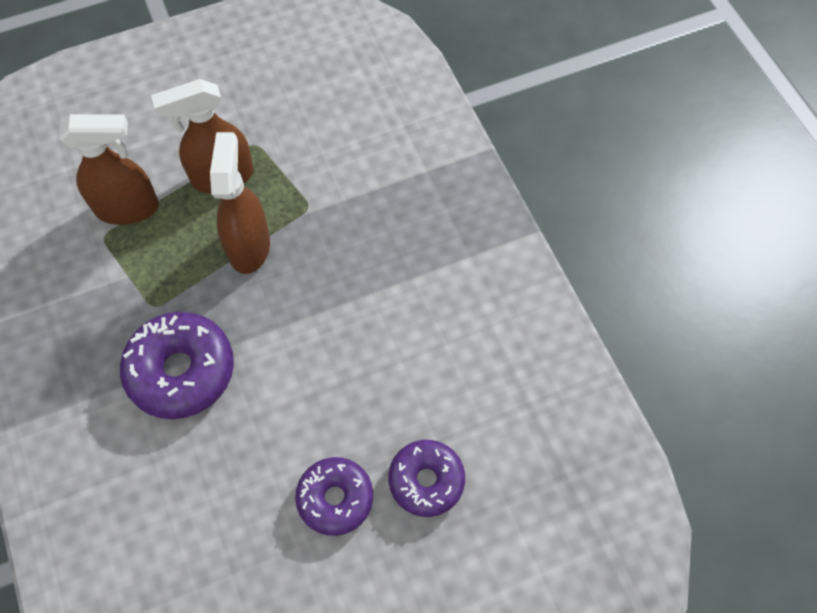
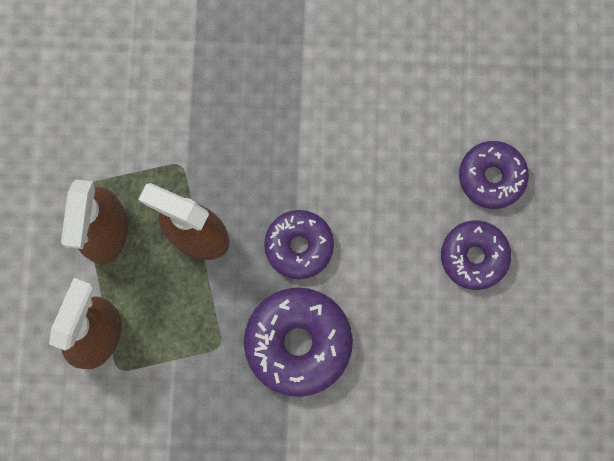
camera: 65 degrees left, 15 degrees up
none -> purple donut [264,210,334,279]

